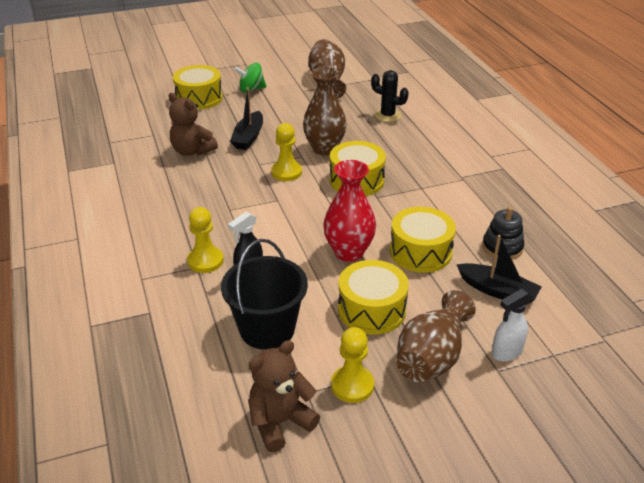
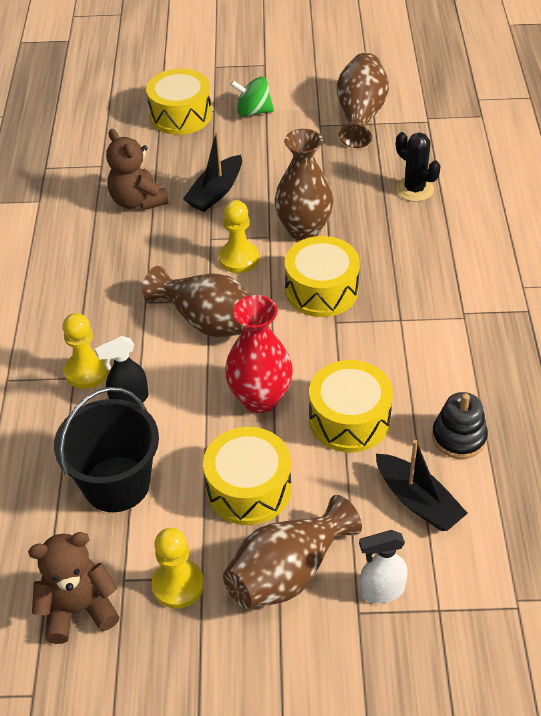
camera: 20 degrees right, 10 degrees up
none -> brown vase [142,266,252,337]

